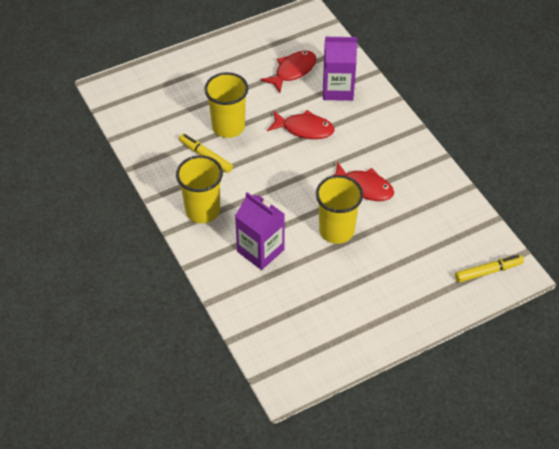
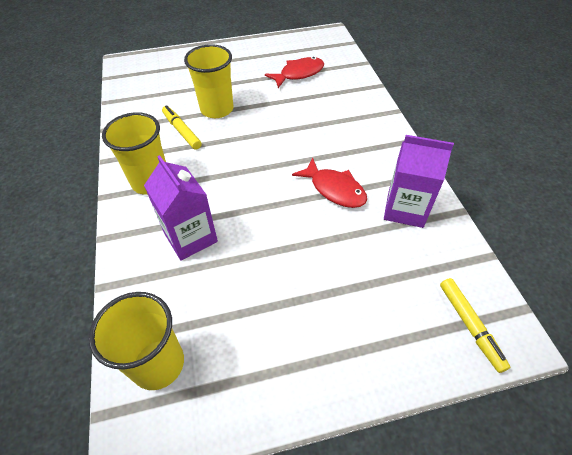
camera: 15 degrees right, 0 degrees up
red fish [267,110,334,139] -> none
yellow cup [316,175,363,244] -> yellow cup moved to [89,292,184,390]
purple carton [323,37,357,101] -> purple carton moved to [384,135,454,228]
yellow marker [455,255,524,282] -> yellow marker turned 75 degrees clockwise [440,278,510,373]

